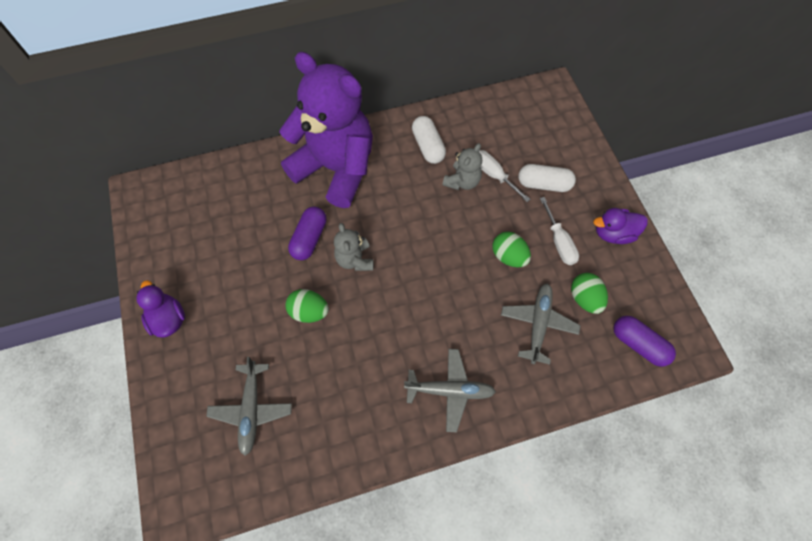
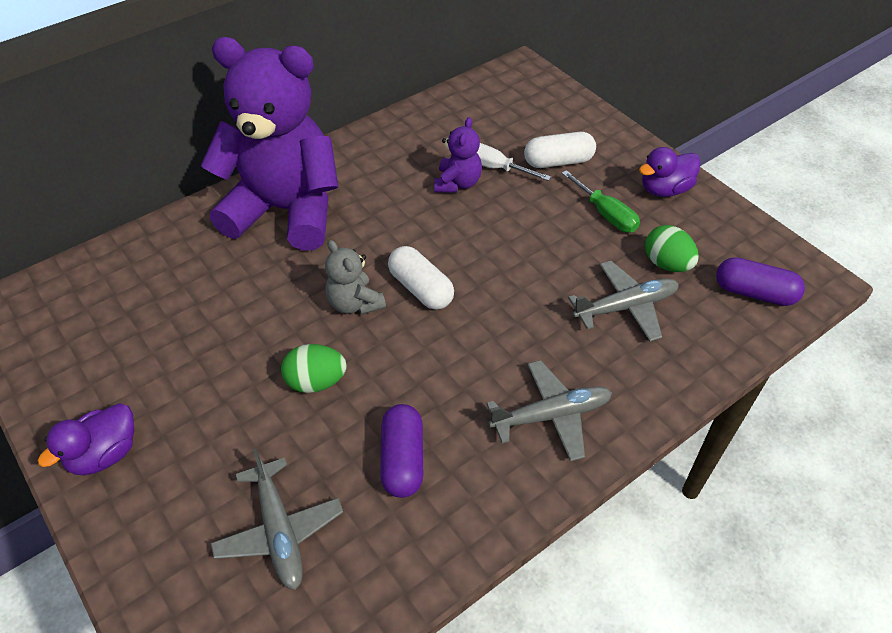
camera: 20 degrees left, 15 degrees down
purple duck [136,280,185,338] -> purple duck turned 90 degrees counterclockwise [38,403,134,476]
purple capsule [288,206,326,260] -> purple capsule moved to [380,404,423,498]
white capsule [412,116,446,164] -> white capsule moved to [388,246,454,310]
grey teddy bear [442,143,482,190] -> purple teddy bear [434,117,482,193]
green egg [492,232,531,267] -> none
grey plane [501,283,580,365] -> grey plane turned 75 degrees clockwise [568,261,679,342]
white screwdriver [540,197,579,265] -> green screwdriver [562,170,640,232]

